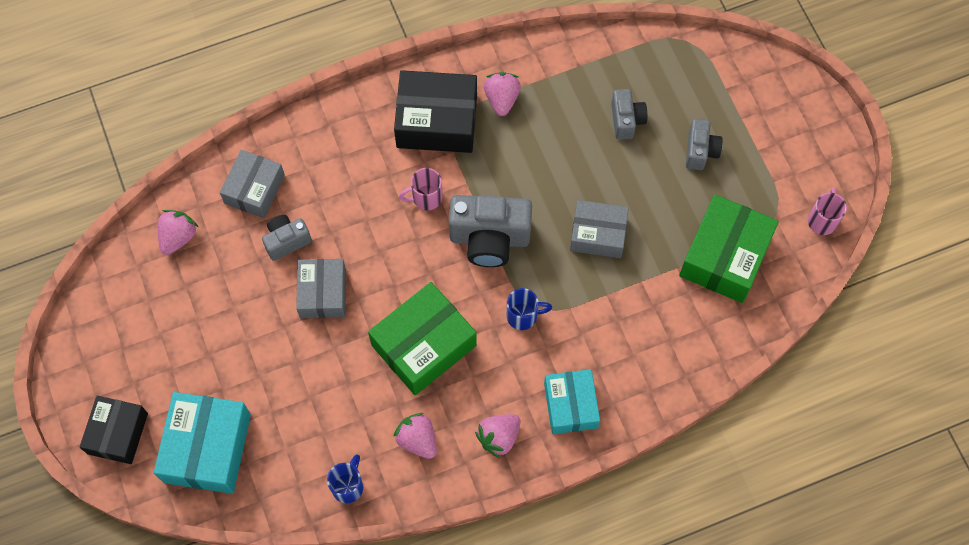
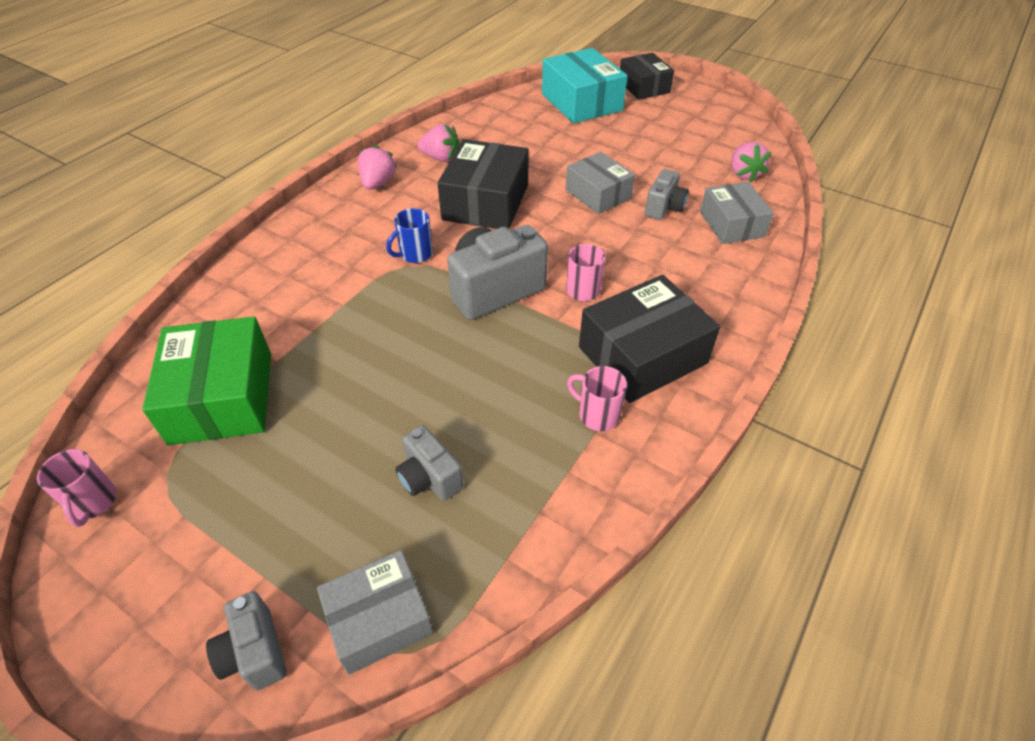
camera: 145 degrees right, 20 degrees down
blue mug [327,454,363,503] -> none
green box [368,282,477,395] -> black box [437,139,529,229]
pink strawberry [484,72,521,116] -> pink mug [567,366,627,431]
turquoise box [544,369,600,434] -> none
grey box [570,200,629,258] -> grey box moved to [317,550,433,675]
grey camera [686,119,723,170] -> grey camera moved to [206,591,287,690]

